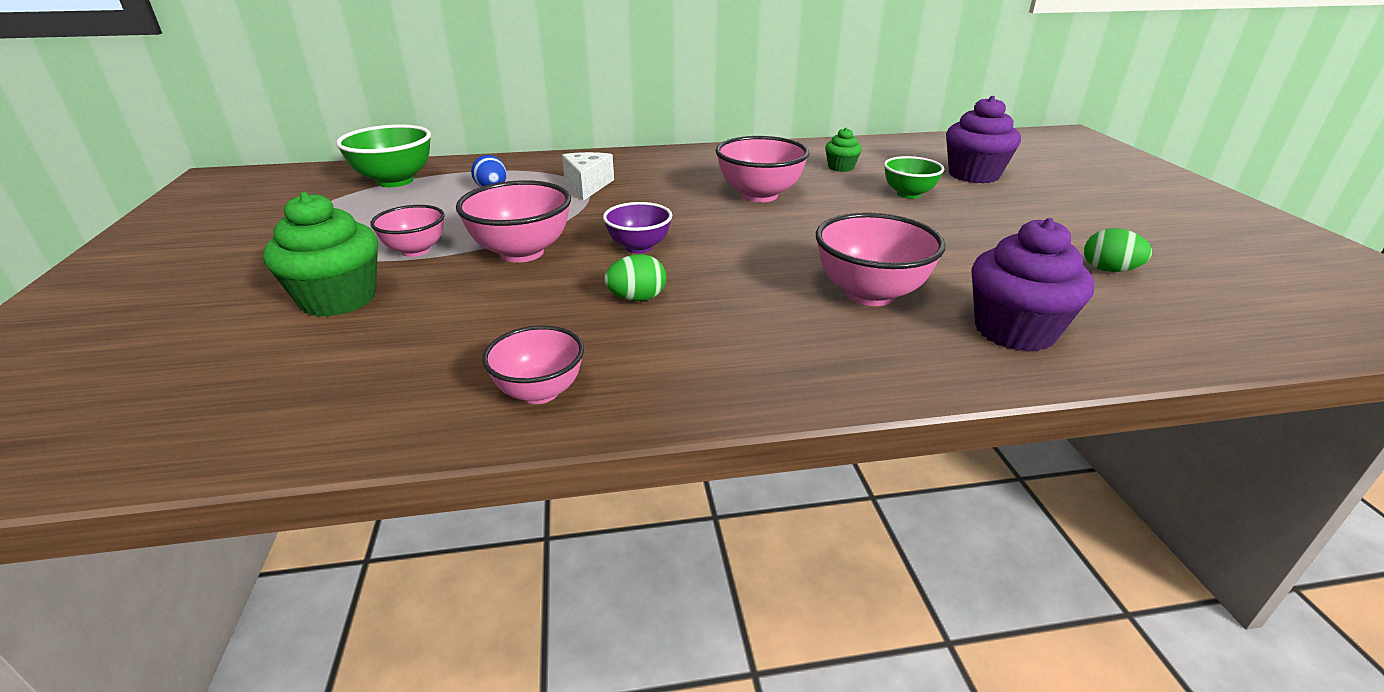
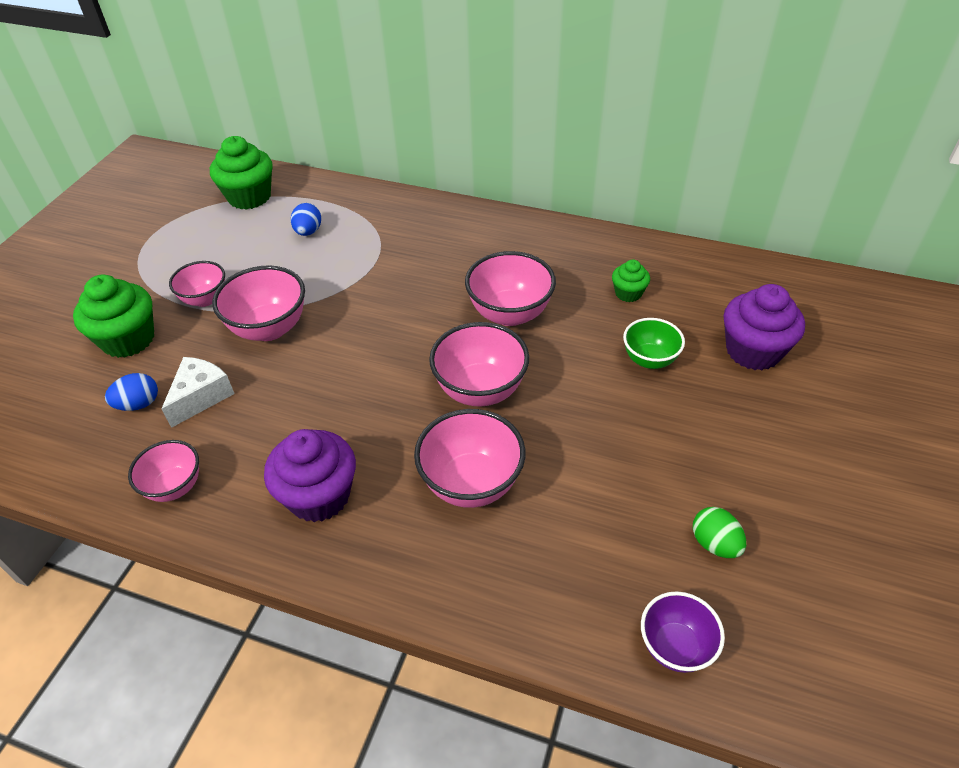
camera: 30 degrees right, 15 degrees up
green bowl [336,124,431,187] -> green cupcake [210,136,273,210]
white cheese [562,152,614,201] -> white cheese moved to [162,357,235,428]
purple bowl [603,202,672,254] -> purple bowl moved to [641,591,725,673]
green egg [604,254,666,301] -> none
purple cupcake [971,218,1095,352] -> purple cupcake moved to [264,429,356,522]
none -> blue egg [105,373,158,411]
none -> pink bowl [429,322,529,407]

